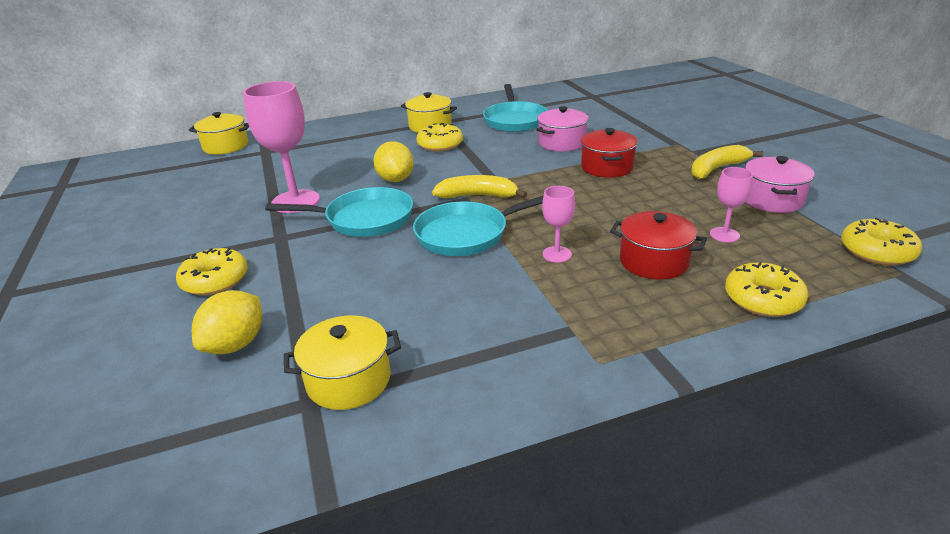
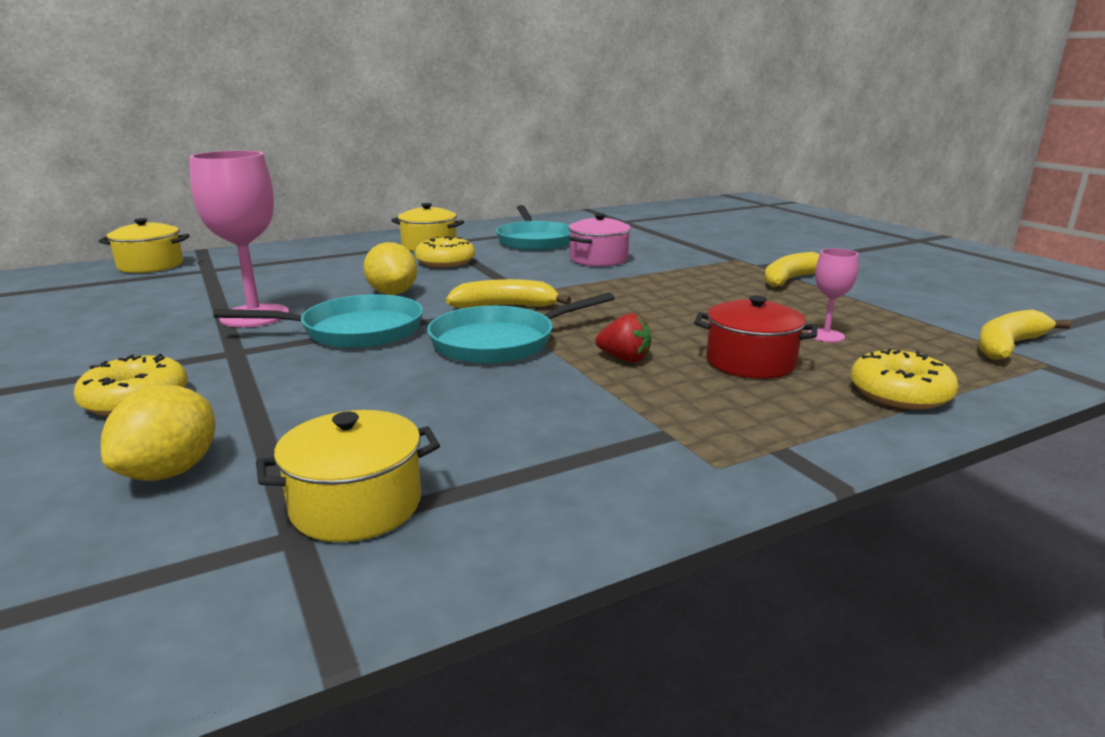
camera: 10 degrees left, 10 degrees down
pink goblet [542,186,575,263] -> red strawberry [595,313,651,363]
red pot [581,128,638,178] -> none
pink pot [745,156,815,213] -> none
yellow donut [841,217,922,266] -> yellow banana [978,310,1071,360]

